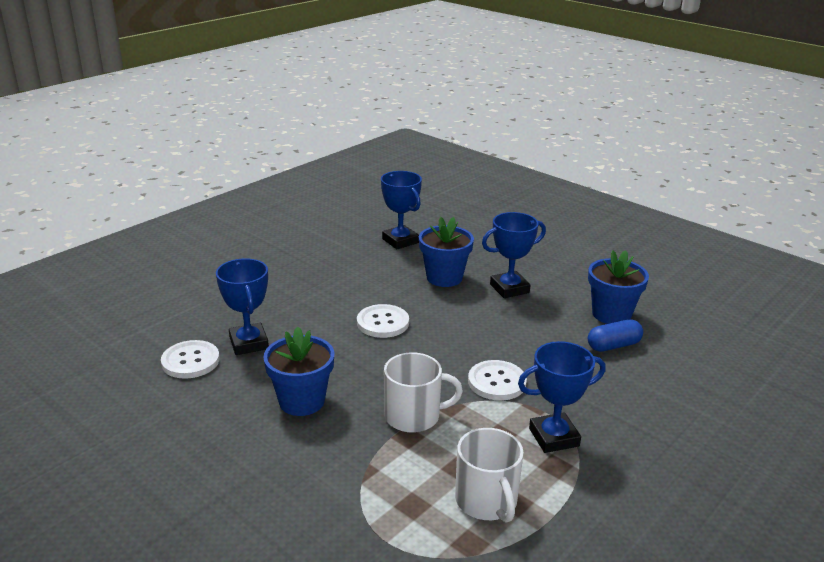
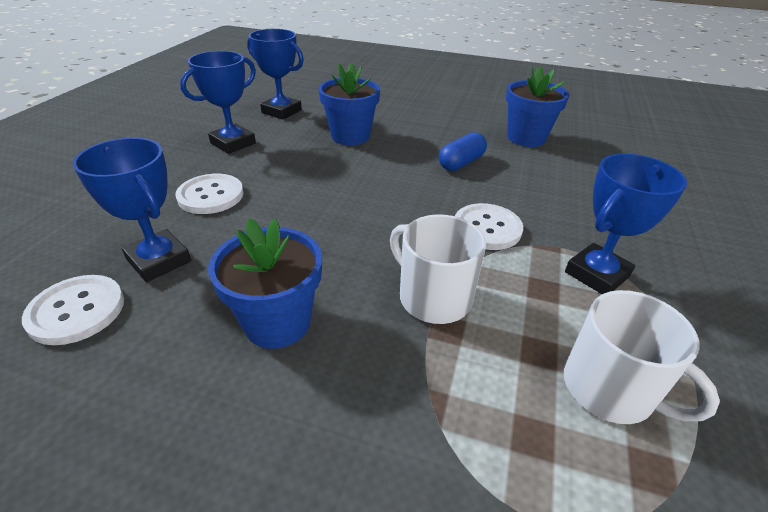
camera: 25 degrees left, 10 degrees up
white button [357,304,409,338] -> white button moved to [175,174,244,214]
white mug [384,352,463,433] -> white mug turned 105 degrees counterclockwise [390,214,486,324]
blue trophy [482,212,546,298] -> blue trophy moved to [180,51,256,154]
blue capsule [588,319,643,352] -> blue capsule moved to [439,132,487,171]

